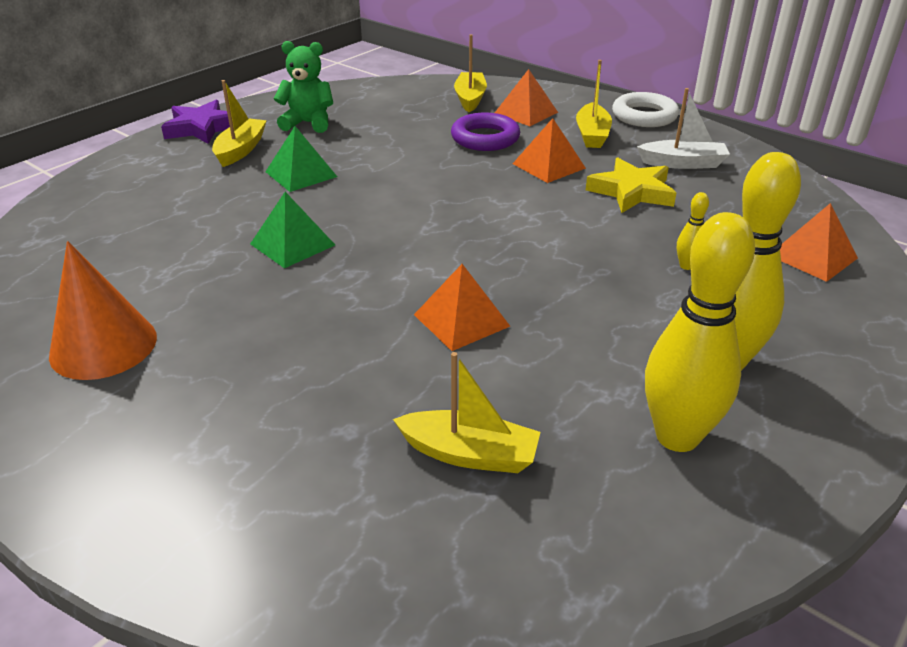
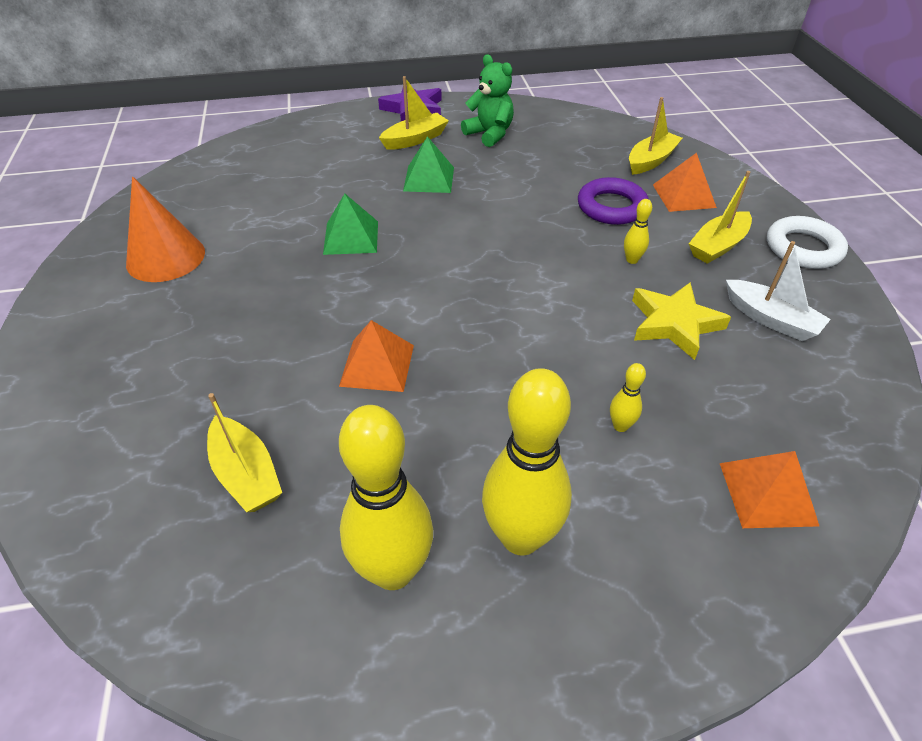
camera: 40 degrees right, 10 degrees up
orange pyramid [513,118,586,183] -> yellow bowling pin [624,199,652,264]

